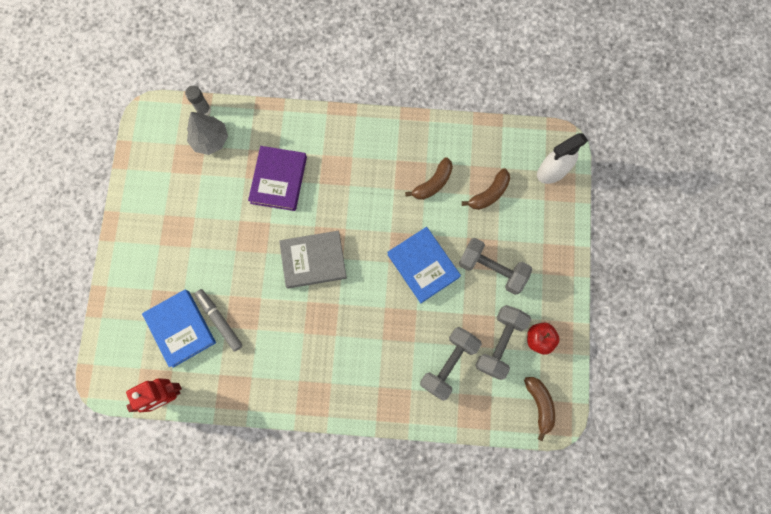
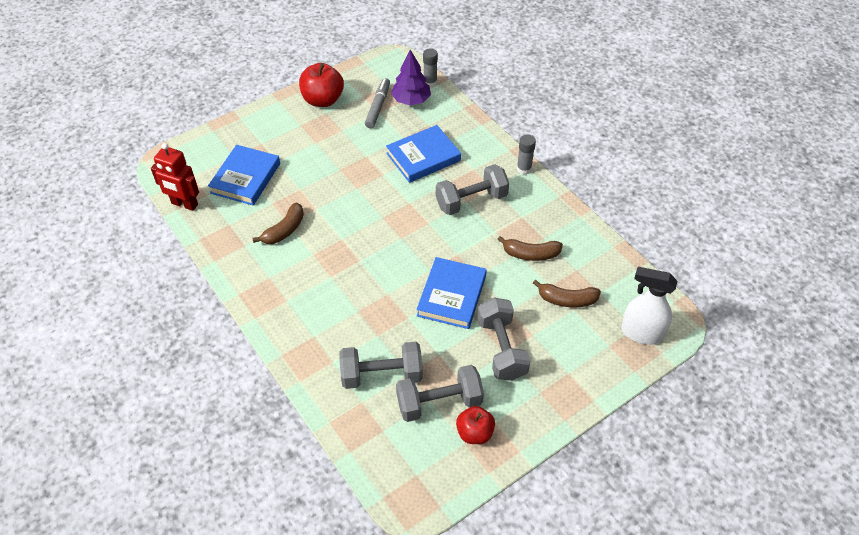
camera: 50 degrees right, 25 degrees down
grey tree [187,112,228,155] -> purple tree [391,50,431,105]
grey marker [195,289,243,352] -> grey marker moved to [365,78,390,128]
purple book [248,146,307,211] -> blue book [386,125,461,183]
grey book [279,231,347,288] -> none
brown banana [524,377,555,441] -> brown banana moved to [253,202,304,244]
none -> red apple [299,63,344,107]
none -> grey dumbbell [436,164,509,215]
none -> grey glue stick [517,134,536,175]

